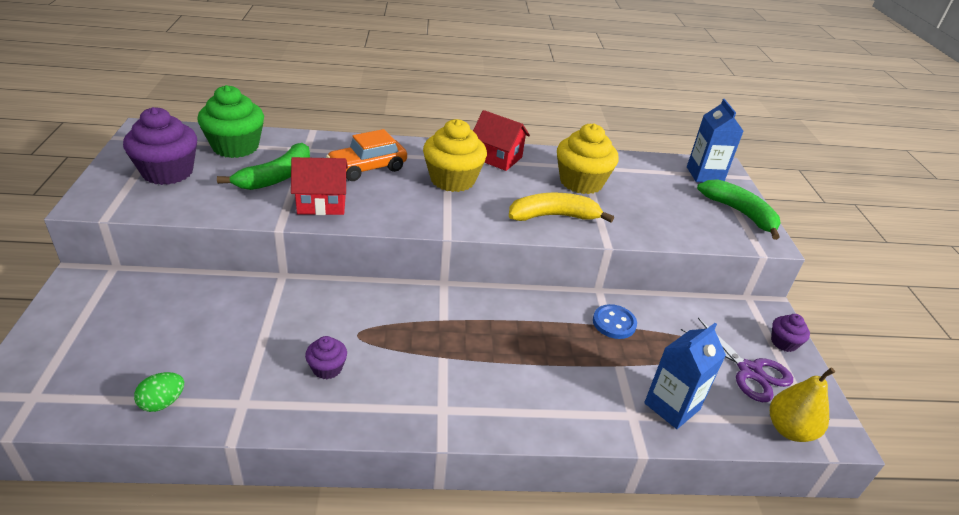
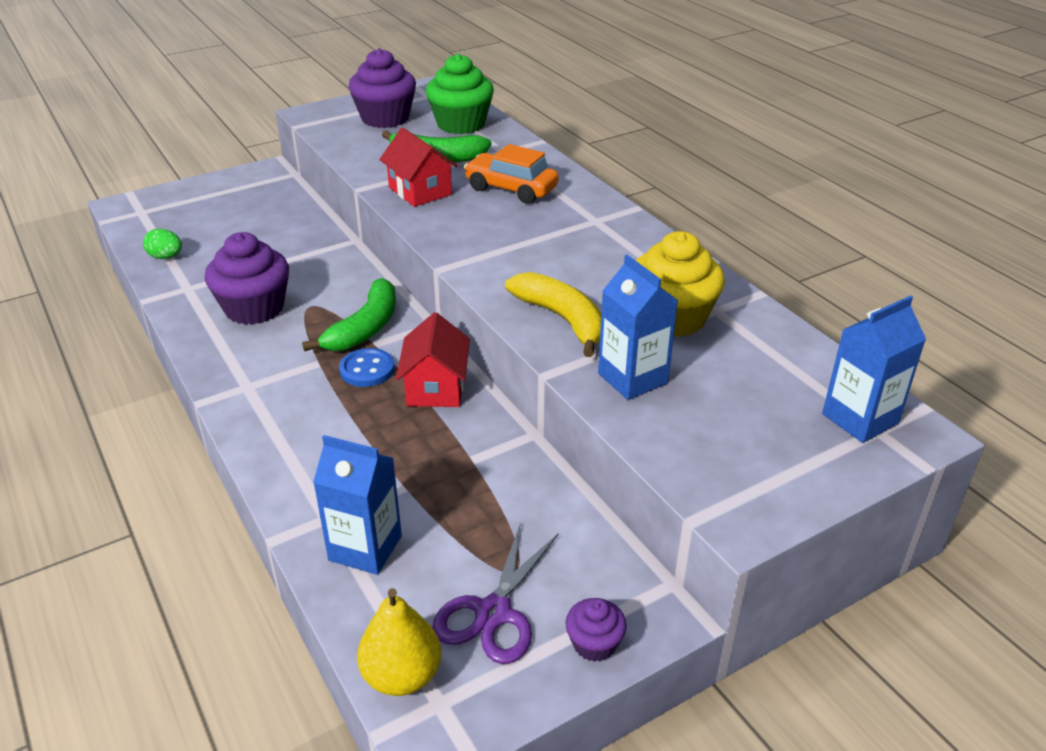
camera: 65 degrees right, 0 degrees up
purple cupcake [305,336,347,379] -> purple cupcake [205,232,289,325], size x1.99
yellow cupcake [423,119,487,192] -> none
red house [473,110,530,171] -> red house moved to [396,312,470,407]
blue button [593,304,637,339] -> blue button moved to [339,348,394,387]
green banana [697,179,781,240] -> green banana moved to [302,278,396,351]
none -> blue carton [598,255,679,400]

